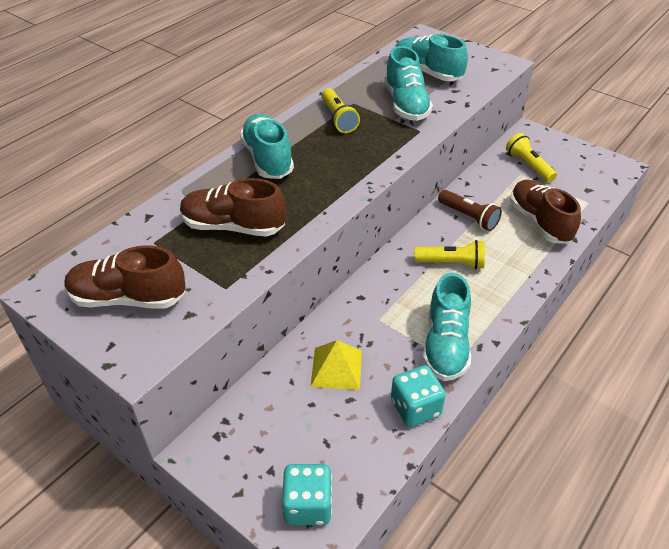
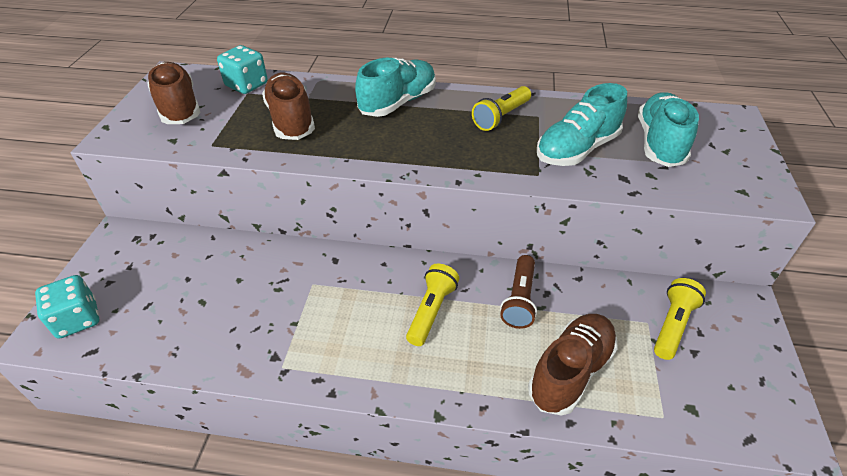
camera: 60 degrees right, 0 degrees up
yellow pyramid [310,340,362,390] -> none
turquoise dice [391,365,446,427] -> turquoise dice moved to [217,45,268,94]
yellow flashlight [414,240,485,269] -> yellow flashlight turned 135 degrees counterclockwise [406,263,459,346]
turquoise shoe [423,273,471,381] -> none

